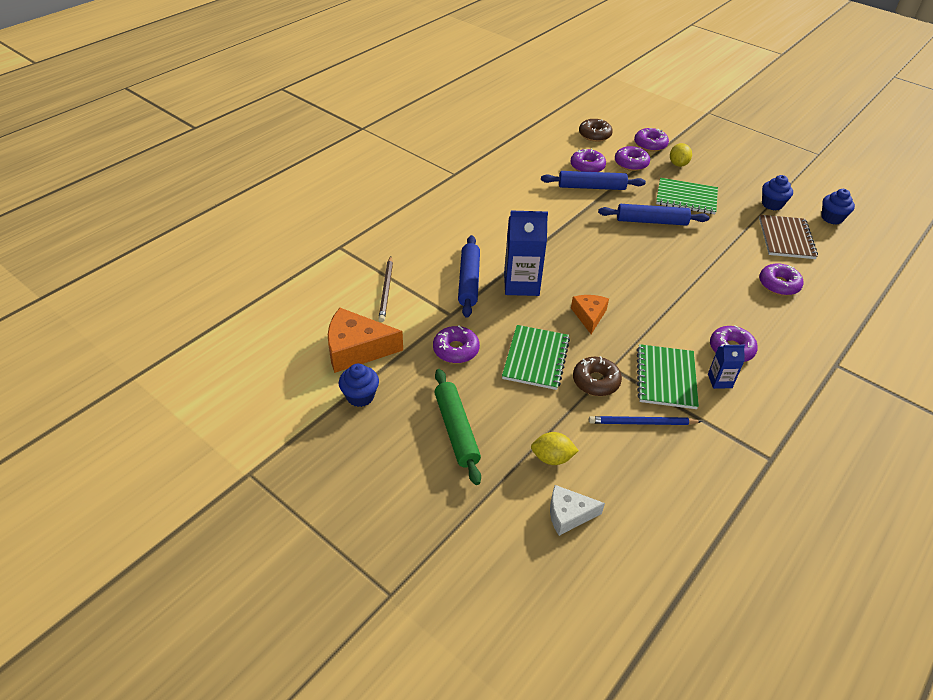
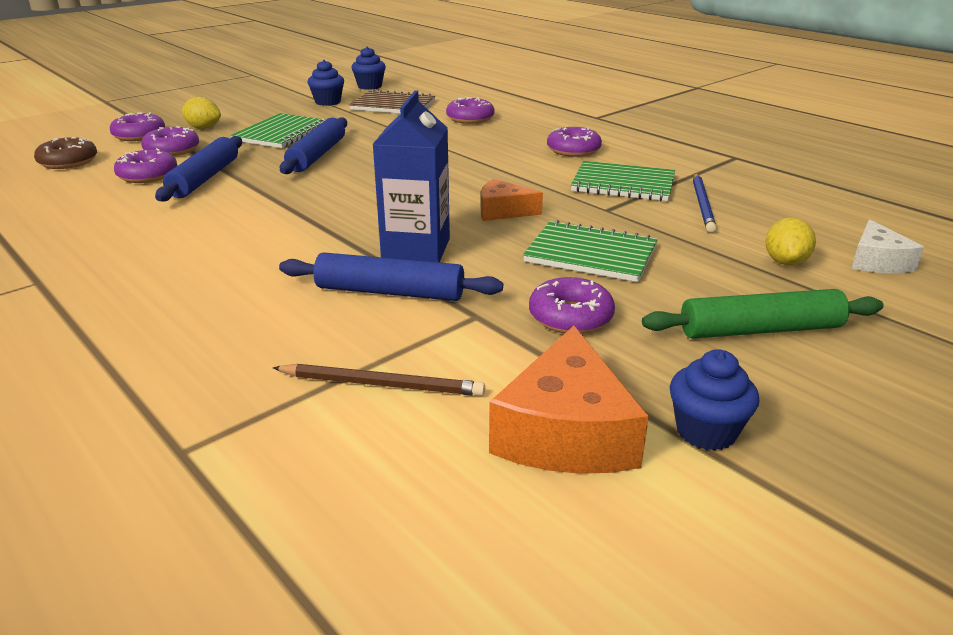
camera: 80 degrees left, 15 degrees down
brown donut [573,356,622,396] -> none
blue carton [708,345,745,389] -> none

